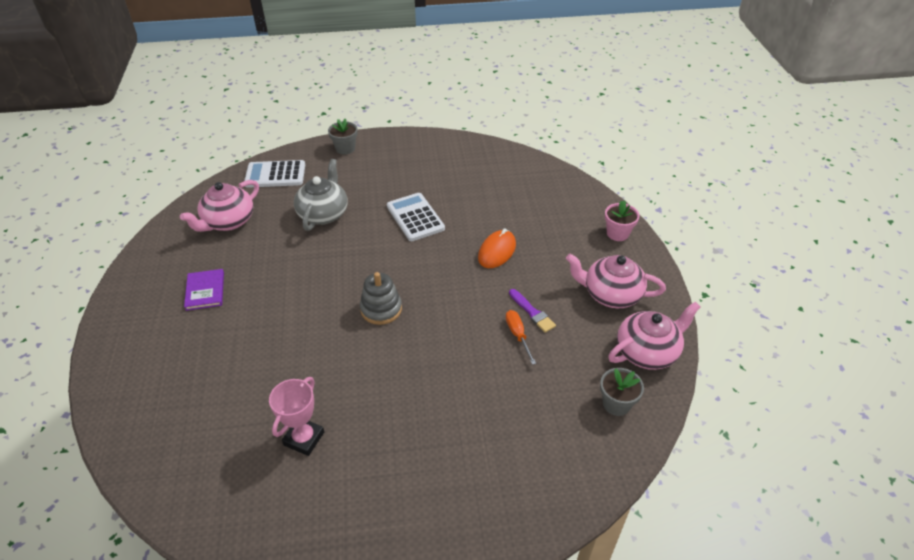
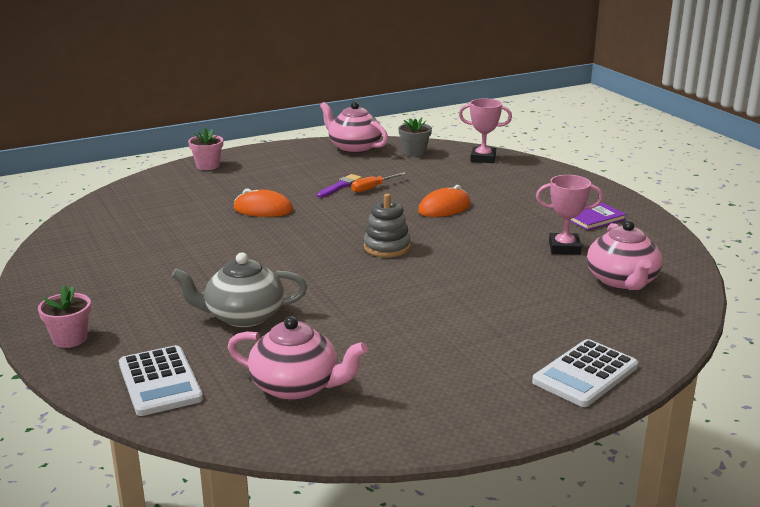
camera: 110 degrees left, 20 degrees down
purple book [184,269,224,311] -> purple book moved to [570,202,626,230]
grey flower pot [328,119,358,155] -> pink flower pot [38,285,91,348]
white calculator [387,193,445,241] -> white calculator moved to [532,339,638,407]
pink teapot [566,254,666,308] -> pink teapot moved to [587,220,662,290]
none -> orange mouse [418,185,471,217]
none -> pink trophy [459,99,512,163]

